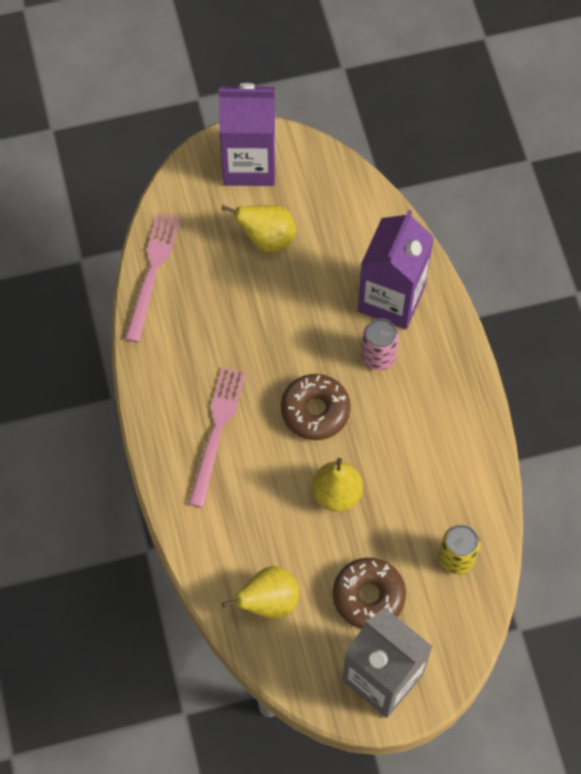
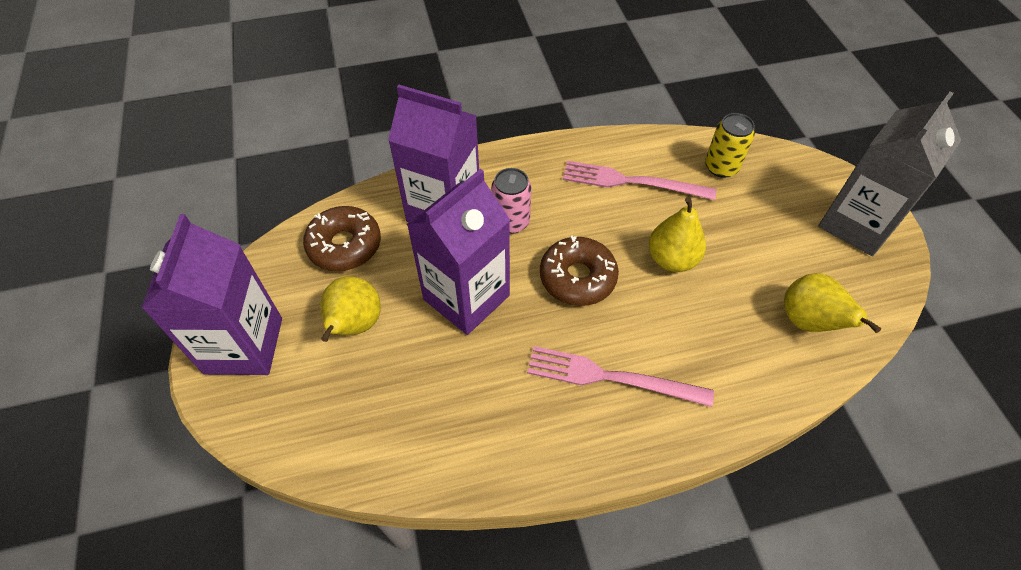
camera: 90 degrees left, 10 degrees down
pink fork [125,213,181,342] -> pink fork moved to [563,161,716,200]
brown donut [333,558,406,629] -> brown donut moved to [303,206,381,271]
none -> purple carton [406,169,510,335]

